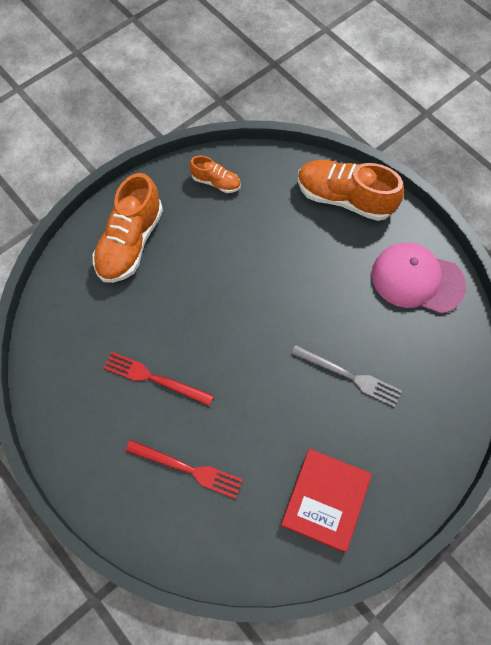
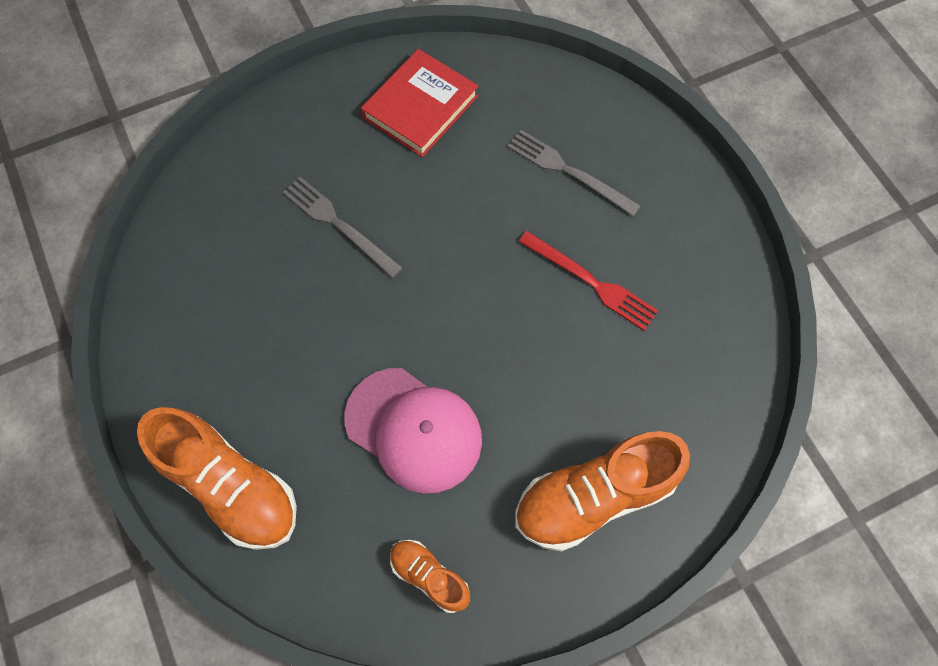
camera: 165 degrees left, 0 degrees up
orange shoe [93,173,163,283] -> orange shoe turned 150 degrees counterclockwise [515,431,690,551]
red fork [126,440,243,499] -> grey fork [507,130,641,216]
pink cap [372,242,466,314] -> pink cap moved to [344,368,482,493]

